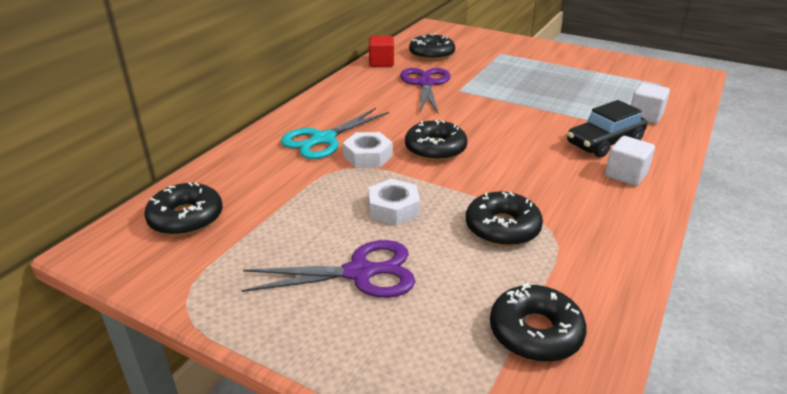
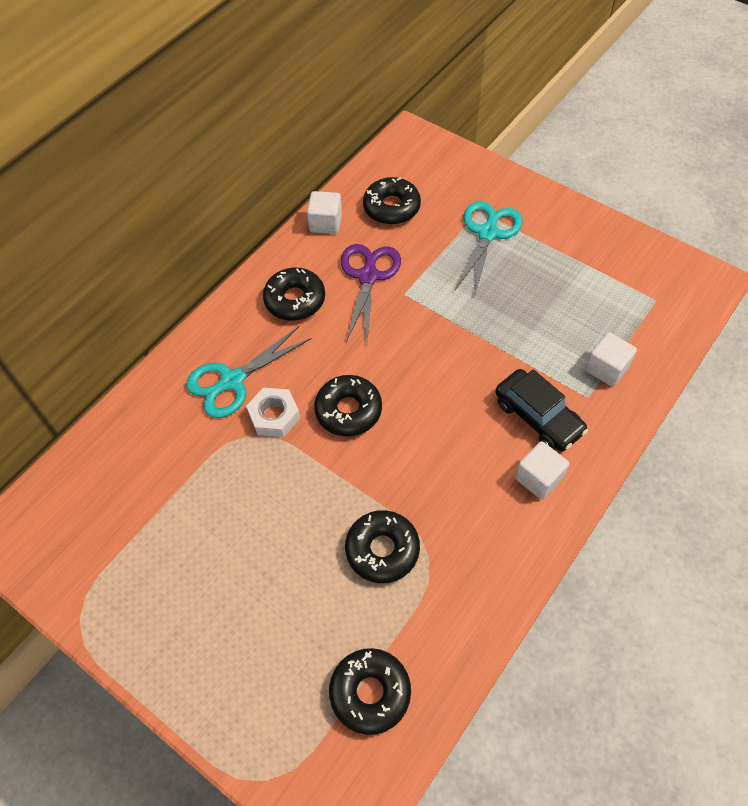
camera: 10 degrees right, 25 degrees up
black donut [144,182,223,236] -> black donut moved to [263,267,325,321]
purple scissors [241,240,415,298] -> none
white nut [368,179,420,225] -> none
red cube [369,36,394,67] -> white cube [307,191,342,234]
black car [567,100,647,158] -> black car turned 105 degrees counterclockwise [495,369,588,452]
none -> turquoise scissors [455,201,523,294]

